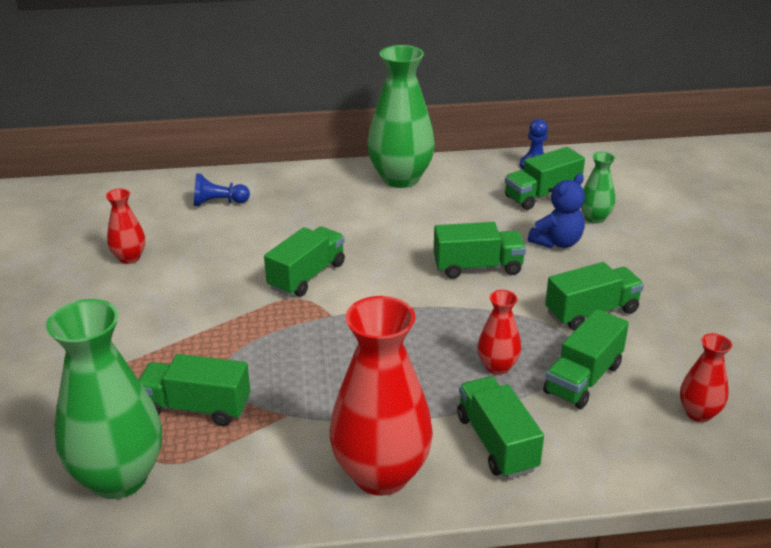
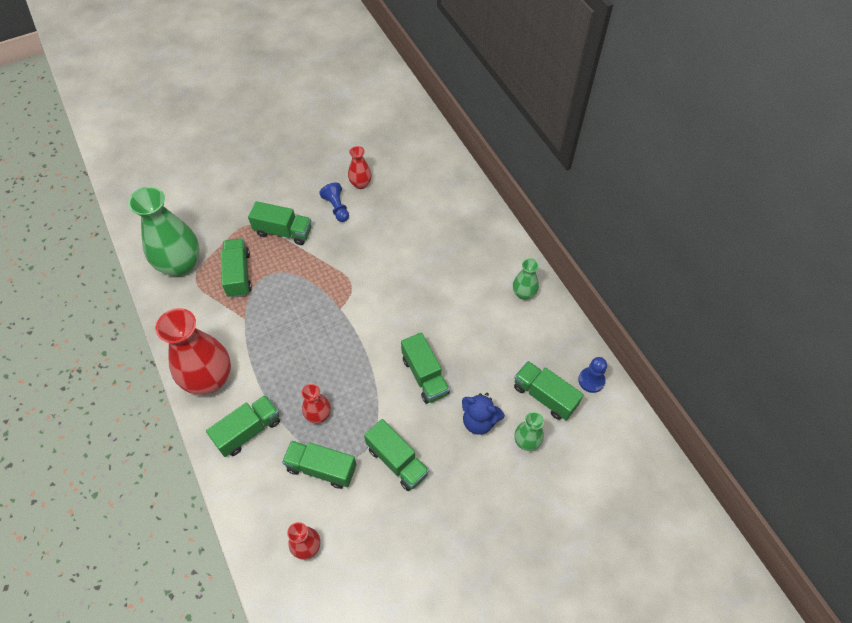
camera: 70 degrees right, 25 degrees up
blue pawn [194,173,250,206] -> blue pawn moved to [319,182,349,222]
green truck [264,226,345,297] -> green truck moved to [248,201,311,245]
green vase [367,45,435,188] -> green vase [513,258,539,300], size x0.49

